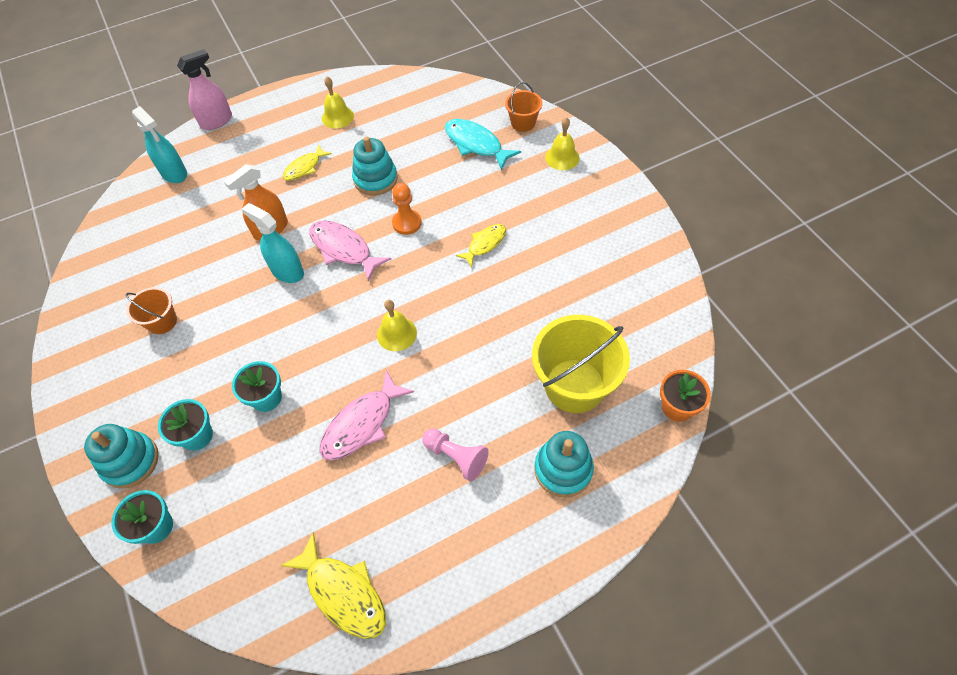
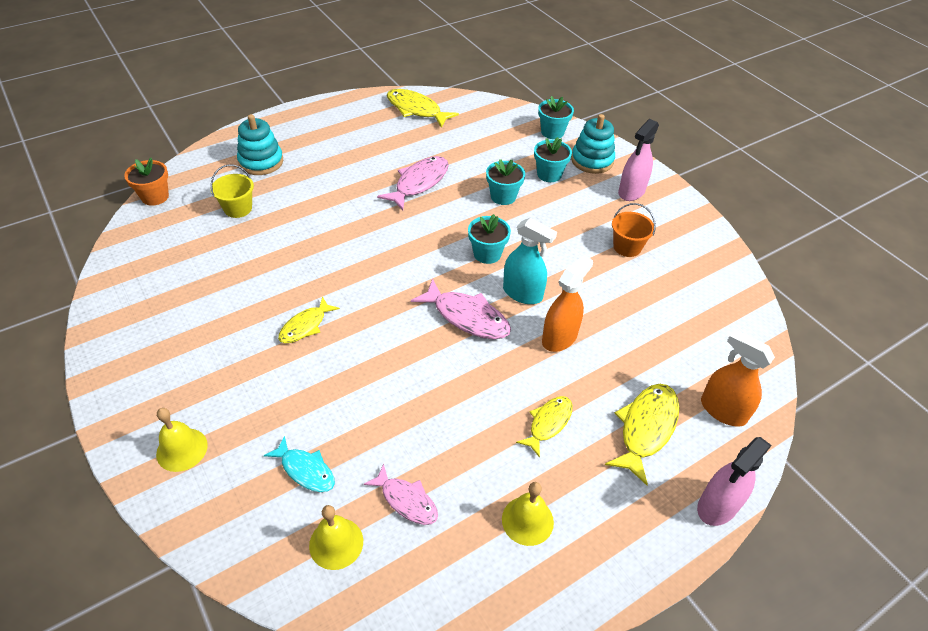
camera: 170 degrees right, 10 degrees down
turquoise spray bottle [132,106,187,183] -> orange spray bottle [701,330,775,427]
turquoise stacking toy [352,136,398,196] -> none
yellow bell [377,300,417,351] -> yellow bell moved to [309,505,363,570]
orange pawn [392,183,422,235] -> none
pink pawn [422,429,489,481] -> none
turquoise fish [445,119,521,170] -> turquoise fish [264,436,335,492], size x0.64
orange bucket [505,82,543,132] -> none
yellow bucket [532,315,630,413] -> yellow bucket [211,165,254,218], size x0.52
none -> pink fish [364,464,438,525]
none -> turquoise flower pot [468,214,511,264]
none -> yellow fish [605,384,679,485]
none -> pink spray bottle [618,119,659,201]

